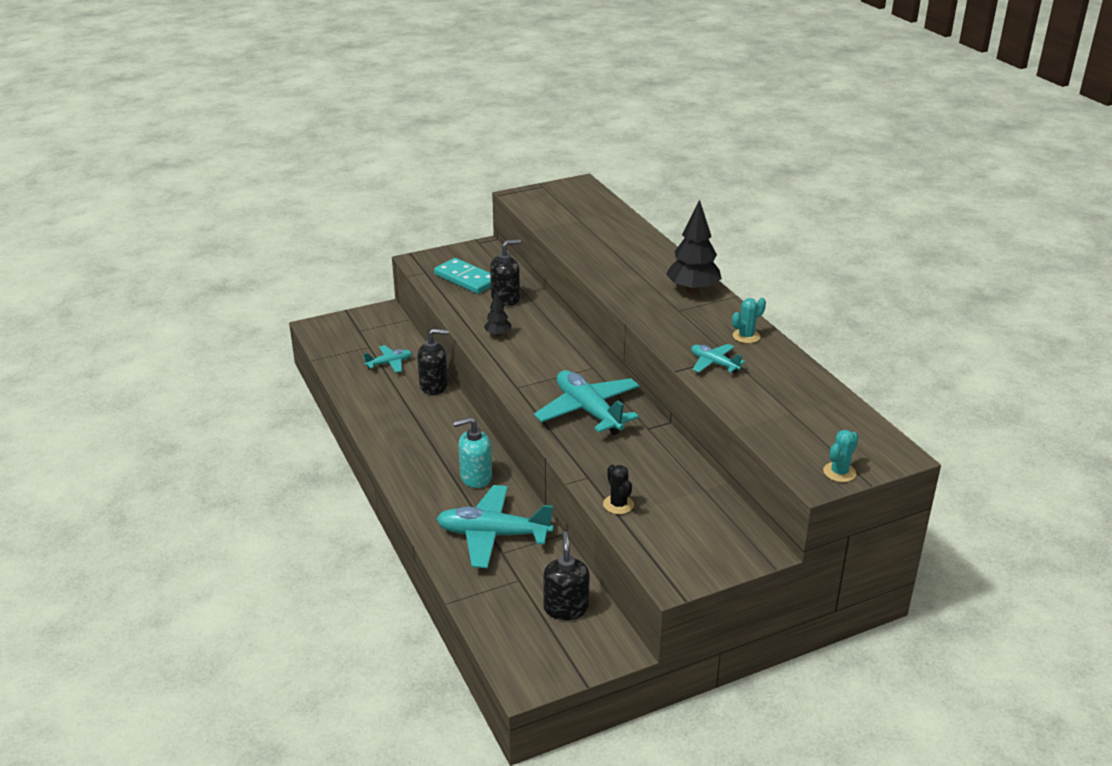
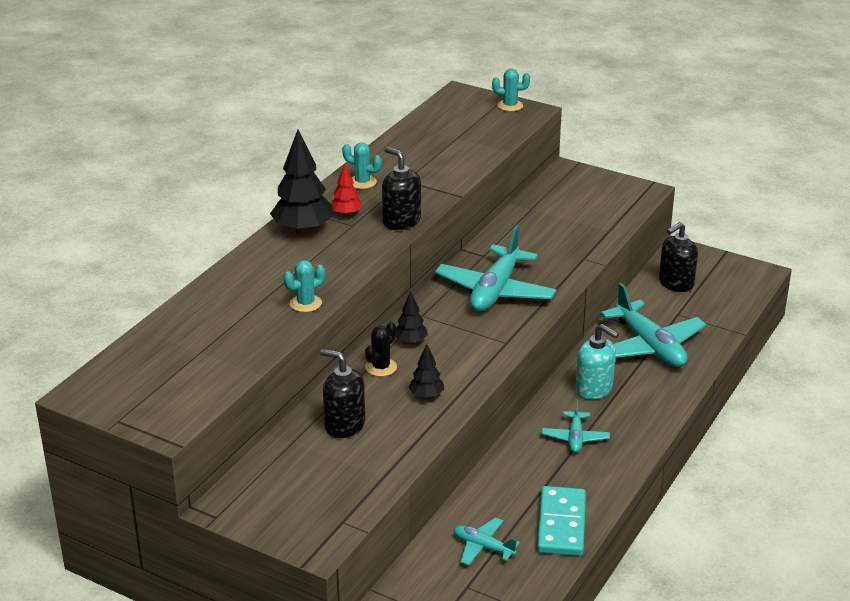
camera: 125 degrees left, 0 degrees up
black soap dispenser [417,329,449,395] -> black soap dispenser moved to [382,147,421,230]
turquoise domino [434,258,491,294] -> turquoise domino moved to [537,486,586,556]
black cactus [603,465,634,514] -> black cactus moved to [365,322,397,377]
turquoise plane [691,344,745,373] -> turquoise plane moved to [542,399,610,453]
none -> turquoise cactus [284,260,325,312]
none -> red tree [331,163,362,216]
none -> black tree [395,291,428,344]

